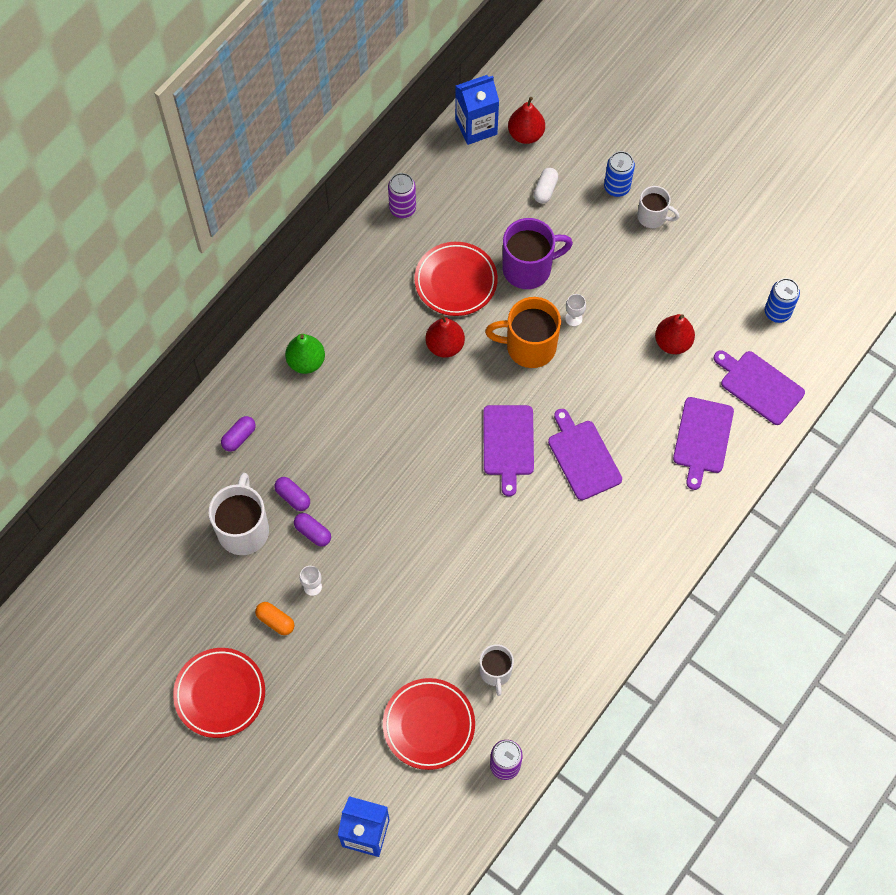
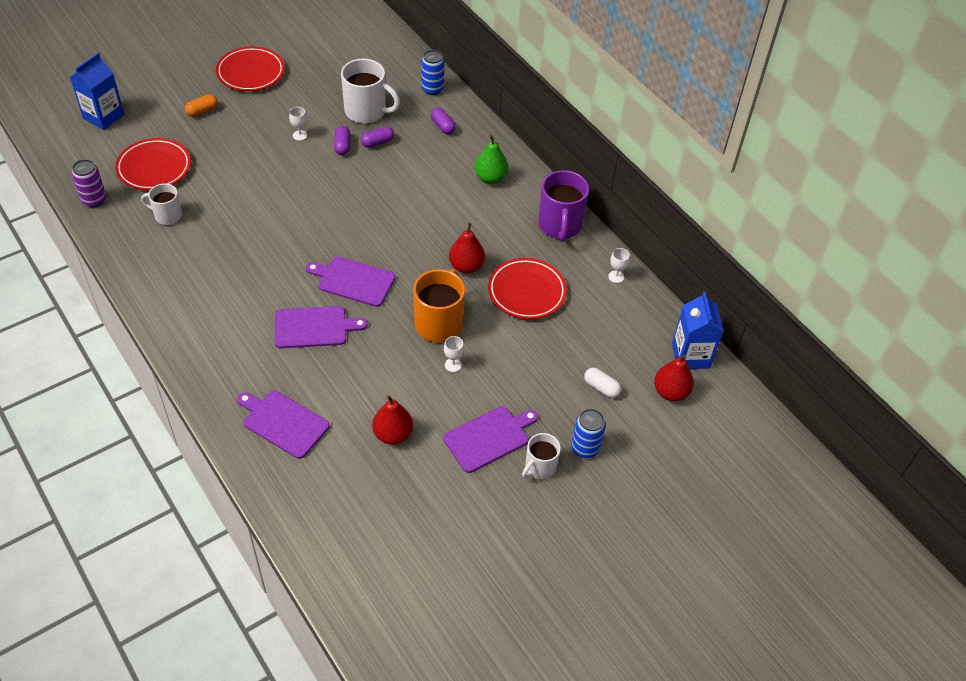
camera: 105 degrees right, 15 degrees down
orange capsule [255,602,294,635] -> orange capsule moved to [185,94,218,117]
purple capsule [294,513,331,547] -> purple capsule turned 60 degrees counterclockwise [334,126,351,155]
purple can [388,173,416,218] -> white goblet [608,248,630,283]
purple mug [502,218,573,289] -> purple mug moved to [538,170,589,242]
purple cutting board [714,350,805,425] -> purple cutting board moved to [443,406,538,473]
blue can [765,278,800,323] -> blue can moved to [421,50,445,95]

